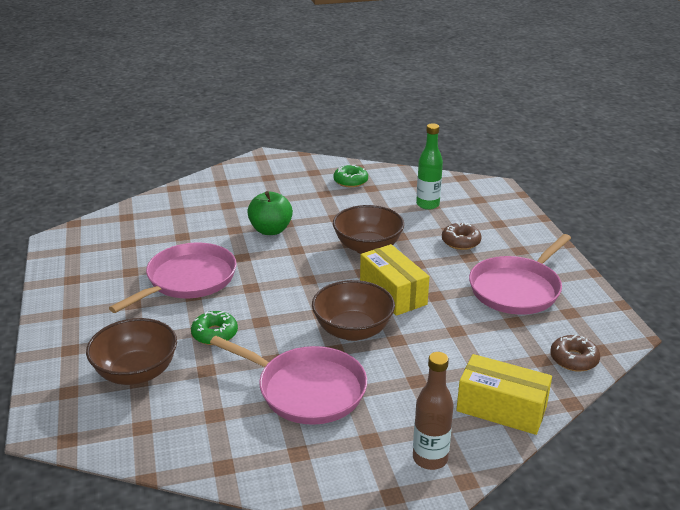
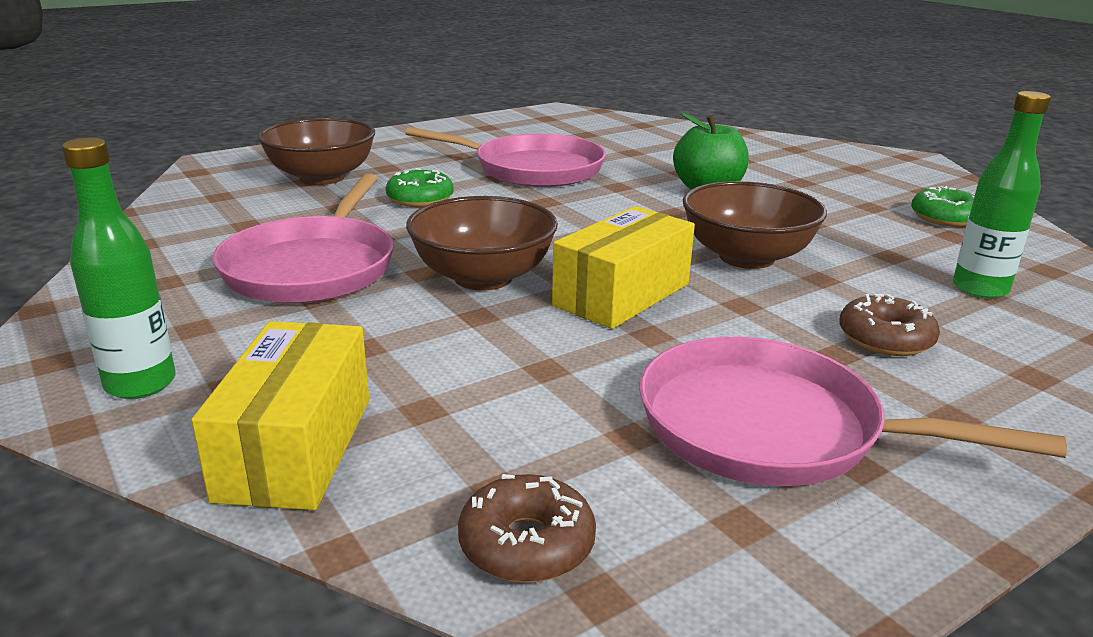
camera: 70 degrees right, 5 degrees down
brown bottle [413,352,454,470] -> green bottle [62,138,176,399]

